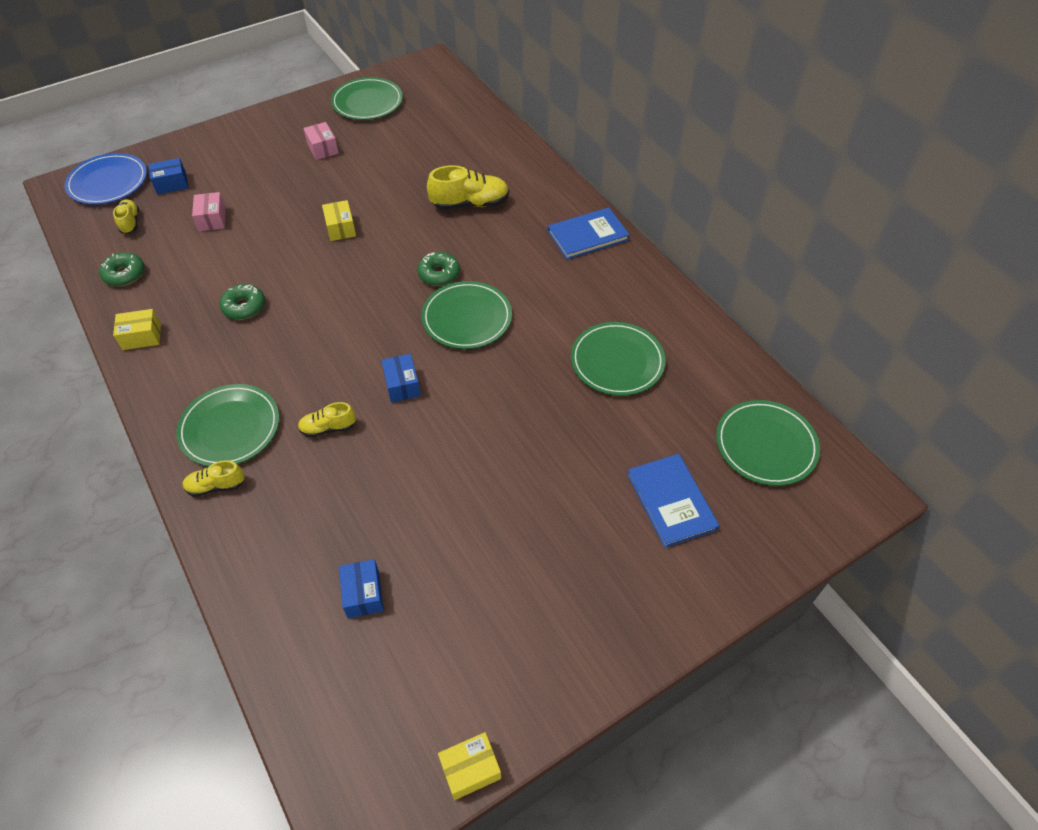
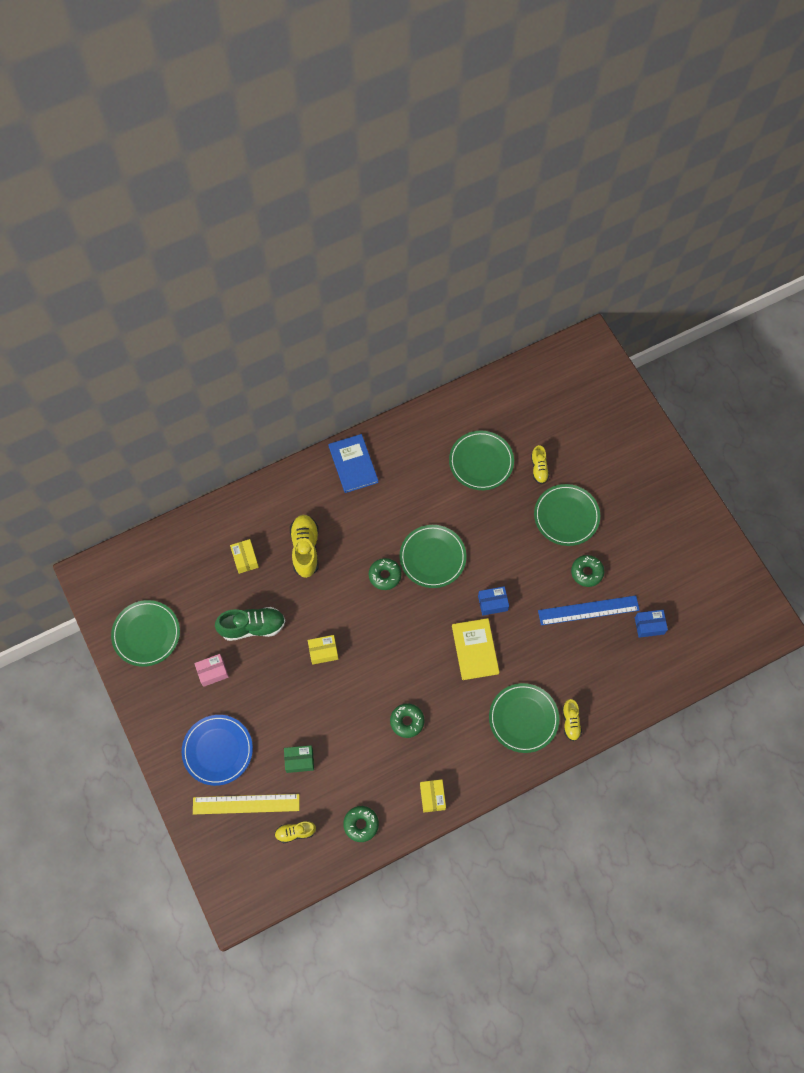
camera: 85 degrees left, 15 degrees up
blue plate [65,153,147,205] -> blue plate moved to [182,715,253,786]
blue box [148,158,188,195] -> yellow ruler [193,794,299,814]
pink box [192,192,226,231] -> green box [284,745,314,773]
yellow shoe [298,402,356,437] -> yellow shoe moved to [531,445,549,484]
yellow box [438,732,501,800] -> yellow box moved to [230,539,259,574]
blue book [627,454,719,548] -> none
green plate [716,400,820,486] -> green plate moved to [534,484,600,546]
none -> green shoe [215,607,285,641]
none -> yellow book [452,618,500,680]
none -> blue ruler [538,596,640,625]
none -> green donut [571,555,604,587]

